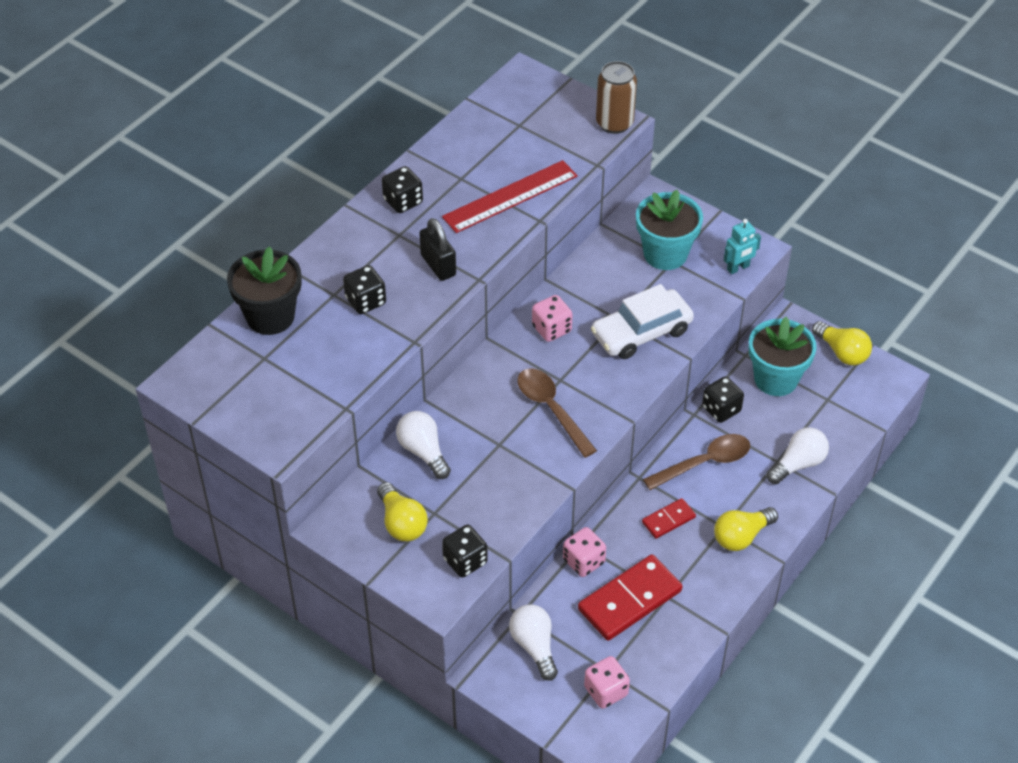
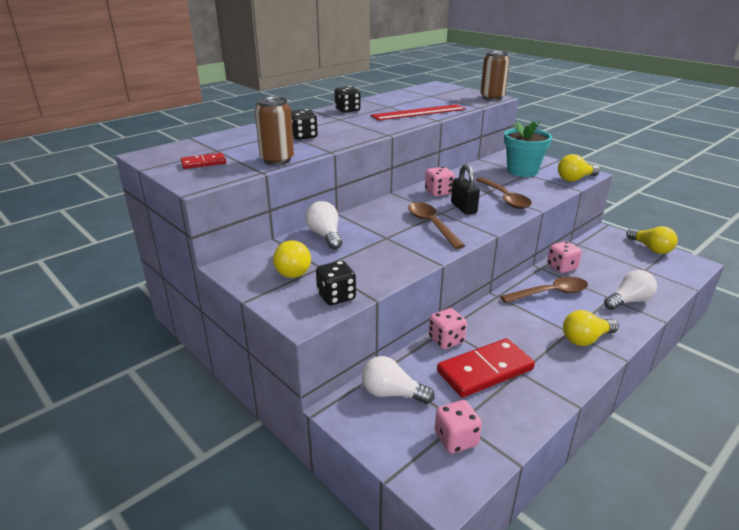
camera: 10 degrees right, 20 degrees down
black flower pot [227,246,302,335] -> none
black padlock [419,218,456,281] -> black padlock moved to [451,164,480,215]
white light bulb [509,604,558,681] -> white light bulb turned 60 degrees counterclockwise [362,356,435,404]
white car [591,284,694,359] -> brown spoon [476,177,532,209]
red domino [642,498,696,539] -> red domino moved to [181,153,226,169]
black dice [702,376,744,423] -> pink dice [547,241,582,273]
turquoise robot [724,219,761,274] -> yellow light bulb [558,154,600,182]
turquoise flower pot [749,317,817,396] -> none
none -> brown can [255,96,294,165]

